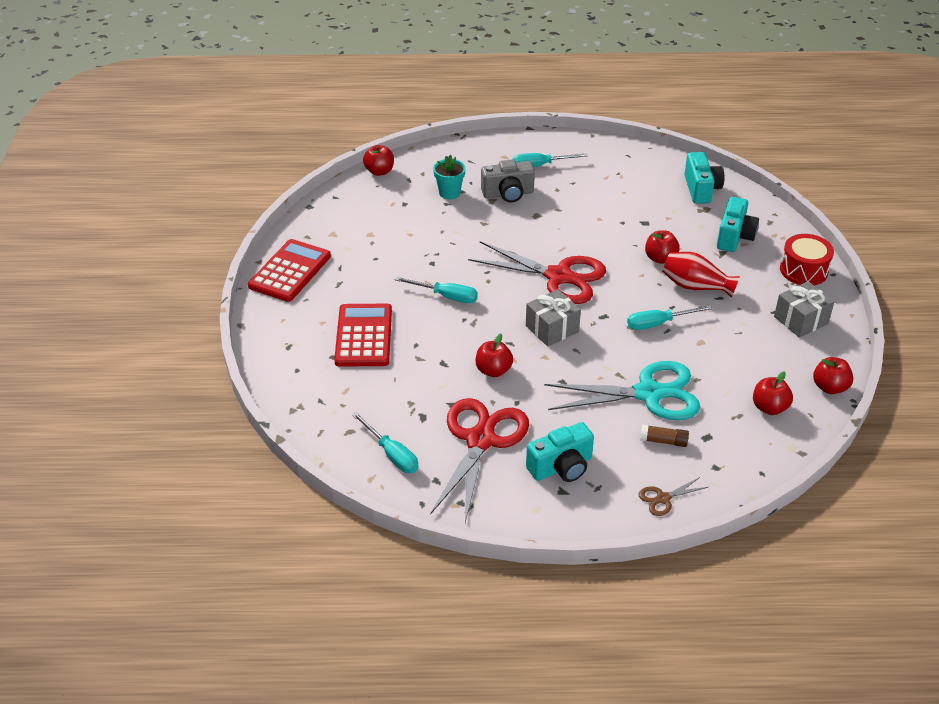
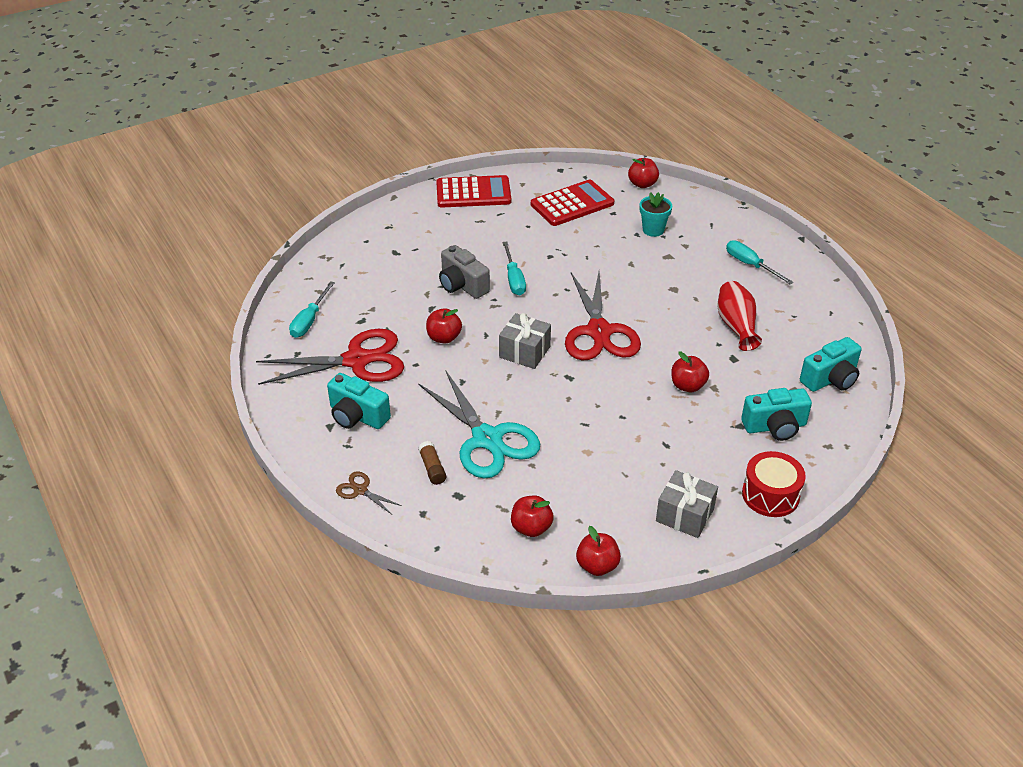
camera: 60 degrees right, 0 degrees up
red calculator [334,304,392,367] -> red calculator moved to [531,180,614,226]
grey camera [481,159,535,202] -> grey camera moved to [439,245,490,299]
turquoise screwdriver [627,305,712,330] -> none
red vase [662,252,740,298] -> red vase moved to [717,281,762,351]

